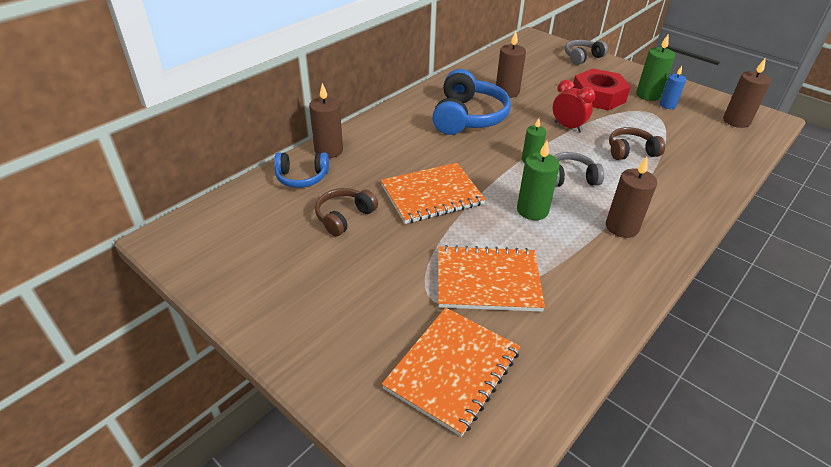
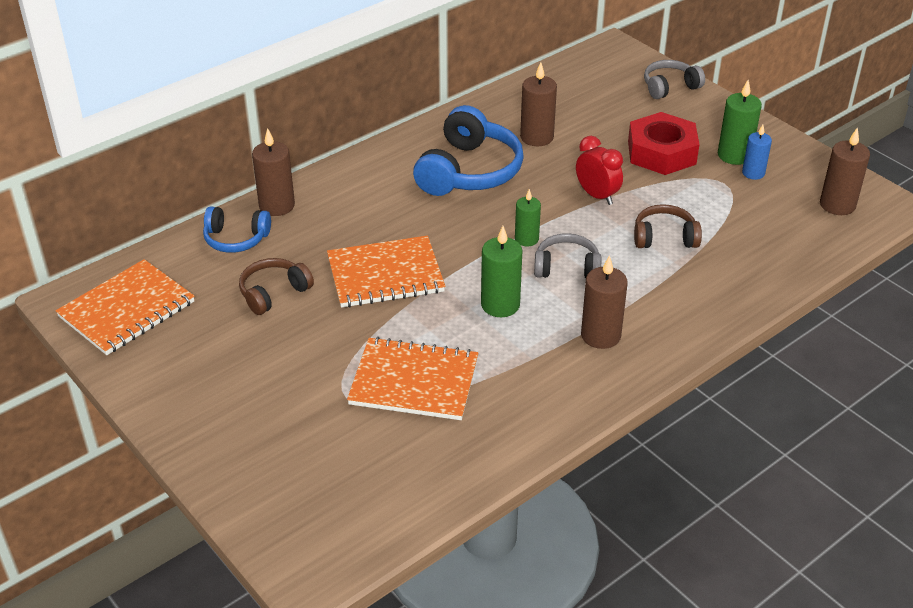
camera: 10 degrees right, 0 degrees up
orange notebook [382,308,520,437] -> orange notebook moved to [56,259,195,355]

